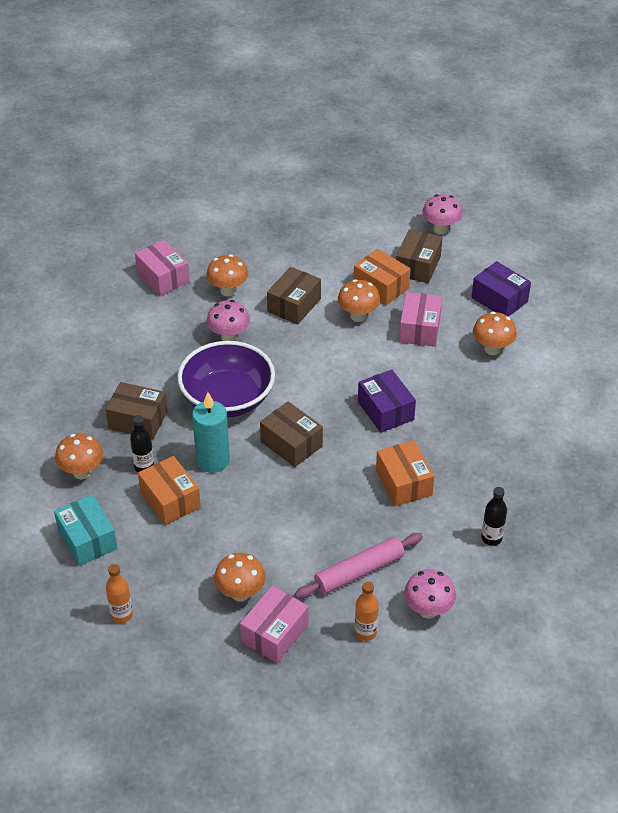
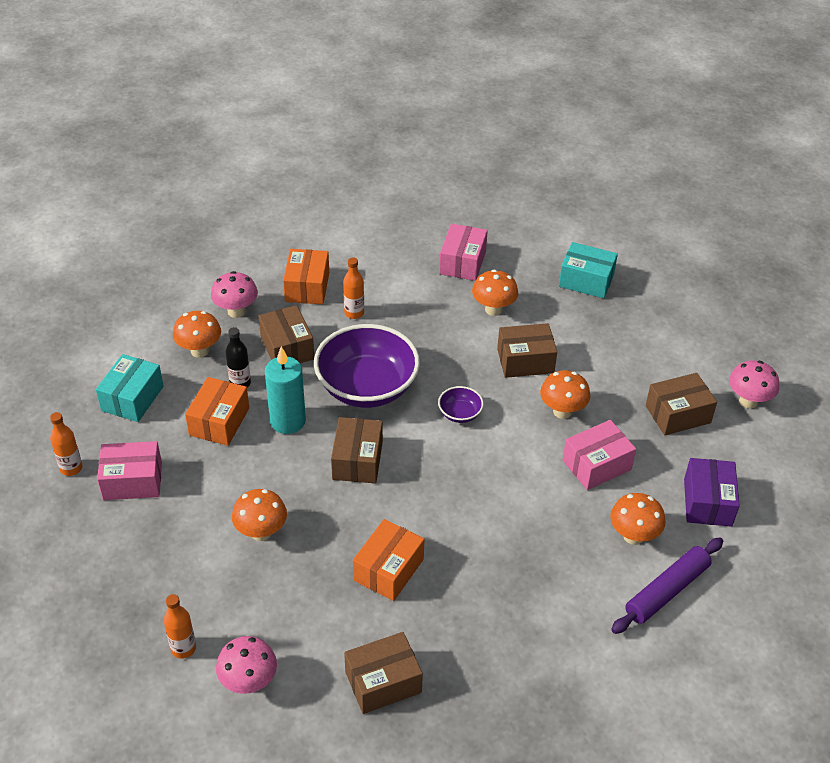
camera: 50 degrees right, 0 degrees up
pink mushroom [207,300,250,341] -> pink mushroom moved to [211,271,258,318]
orange mushroom [214,553,266,602] -> orange mushroom moved to [232,489,287,541]
pink box [240,586,308,663] -> pink box moved to [97,441,162,500]
pink rolling pin [294,533,423,599] -> none
orange box [354,249,411,305] -> orange box moved to [283,249,329,304]
purple box [358,370,416,433] -> none
black bottle [481,487,507,546] -> brown box [344,632,423,714]
none -> orange bottle [343,258,364,319]
none -> purple bowl [438,386,484,423]
none -> turquoise box [559,242,618,298]
none -> purple rolling pin [611,537,723,634]

